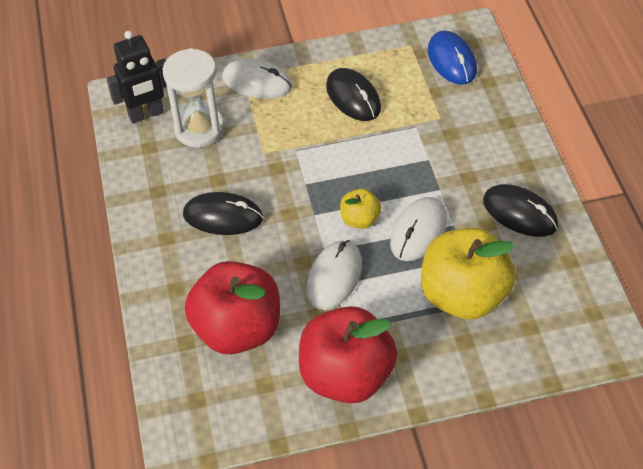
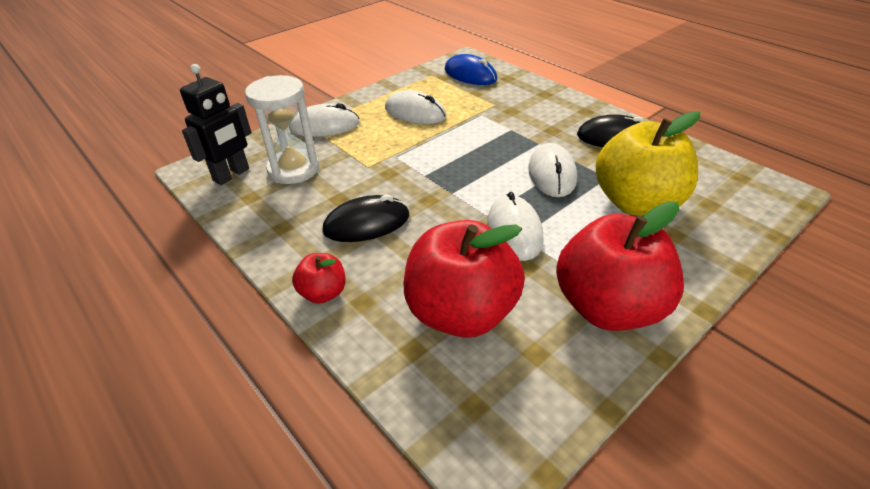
camera: 30 degrees left, 10 degrees down
black mouse [326,68,381,121] -> white mouse [385,90,446,124]
yellow apple [340,189,381,229] -> none
none -> red apple [292,253,346,304]

